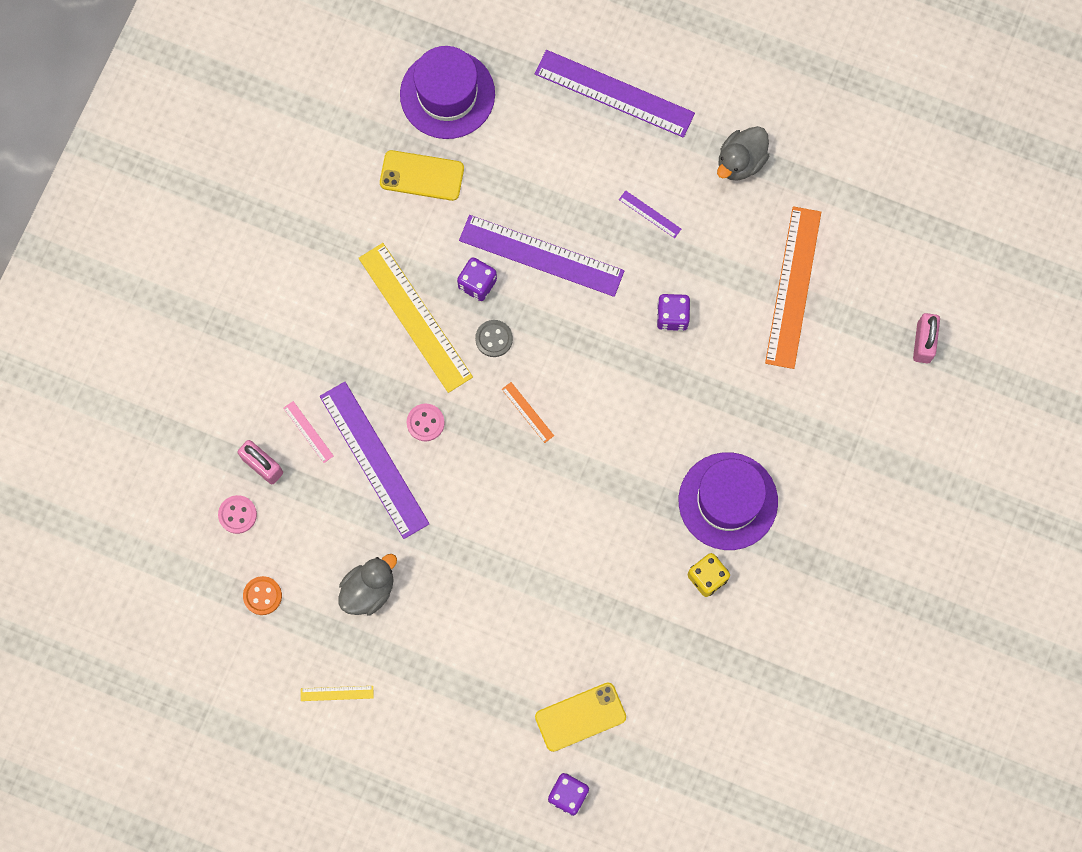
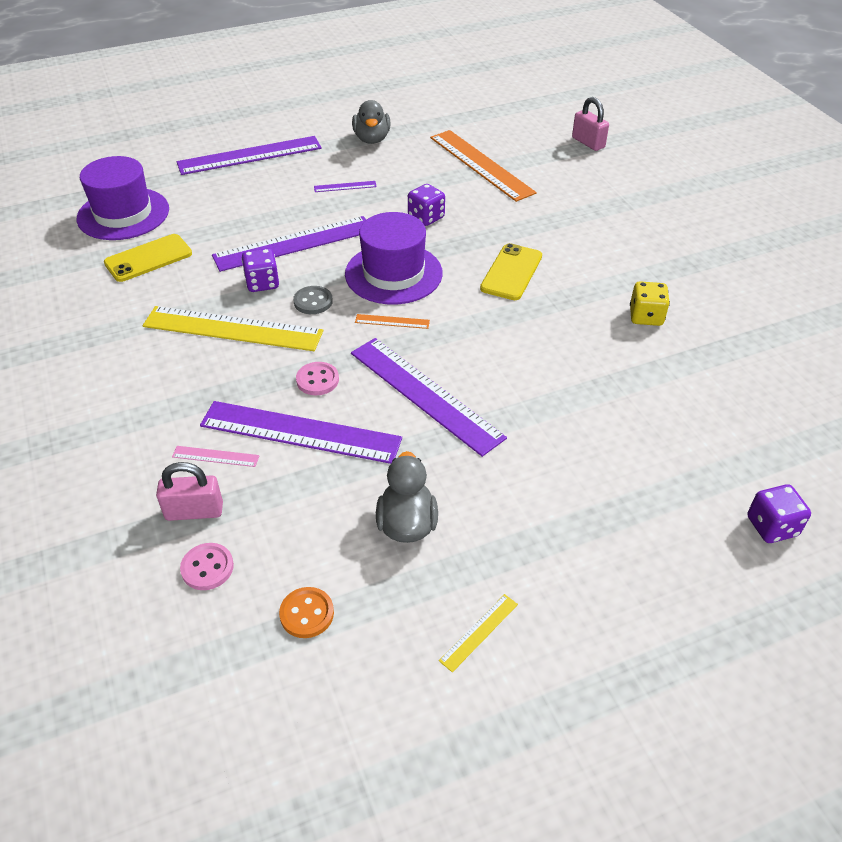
camera: 45 degrees left, 30 degrees down
yellow phone [535,683,626,752] -> yellow phone moved to [480,243,542,300]
purple hat [679,452,778,550] -> purple hat moved to [345,212,443,304]
none -> purple ruler [351,338,507,457]

